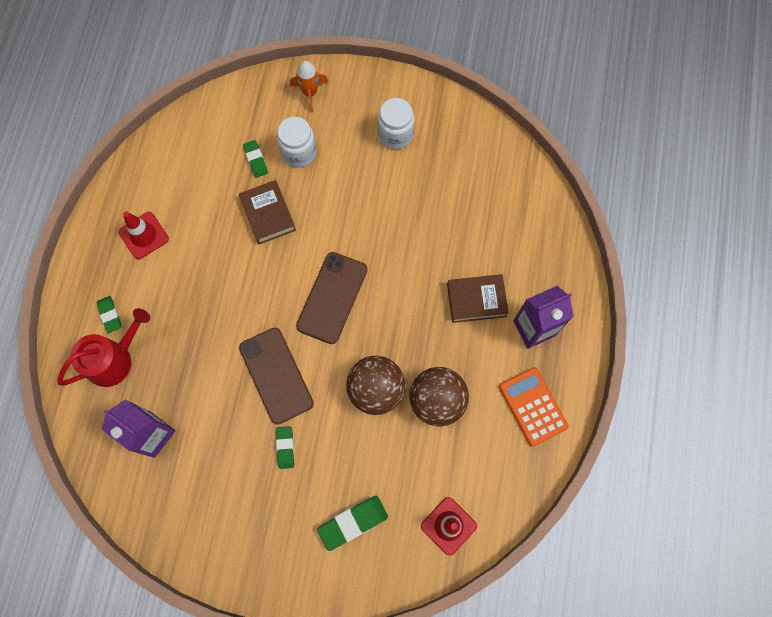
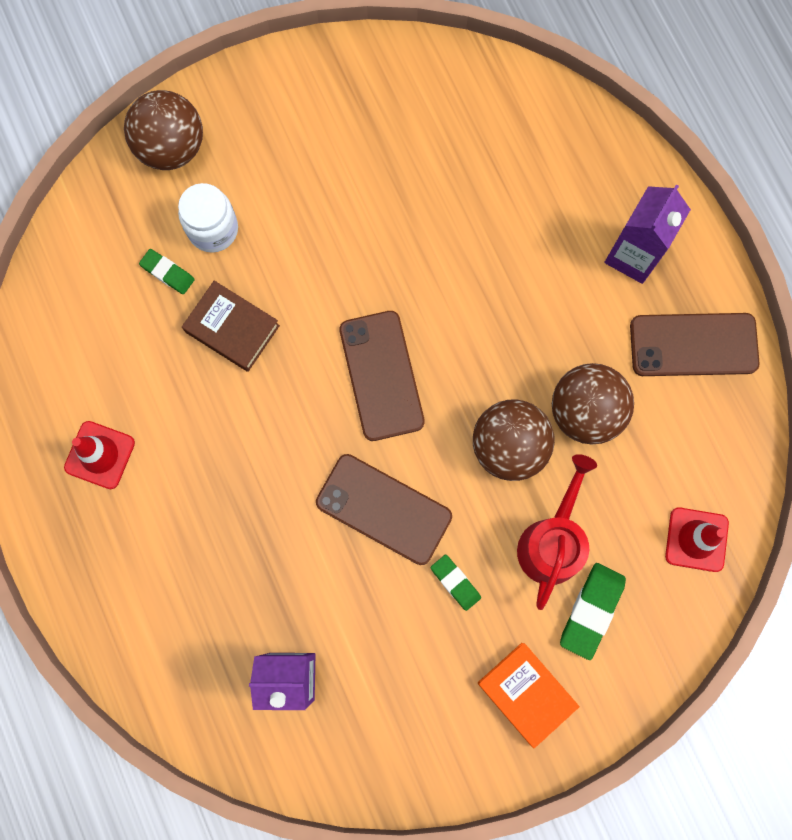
camera: 35 degrees left, 5 degrees up
red watering can [58,308,150,387] -> red watering can moved to [517,454,597,610]
green eraser [97,296,122,333] -> none
orange rocket [290,61,328,112] -> brown ball [124,90,203,170]
white jar [378,98,414,149] -> none
brown book [447,274,509,323] -> none
orange calculator [499,367,569,447] -> brown phone [630,313,760,376]
none -> orange book [478,643,580,748]

